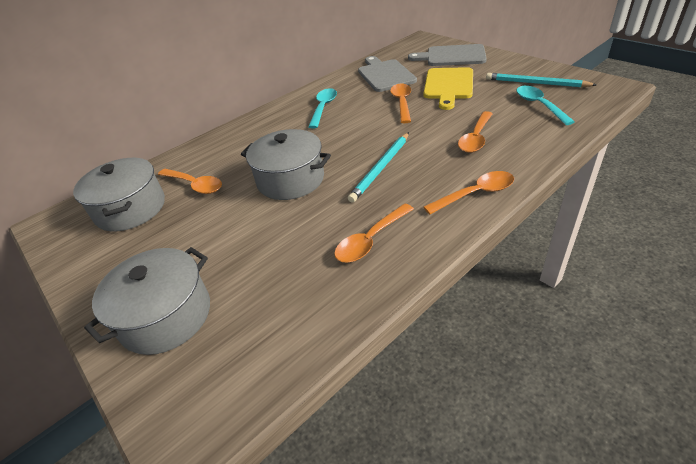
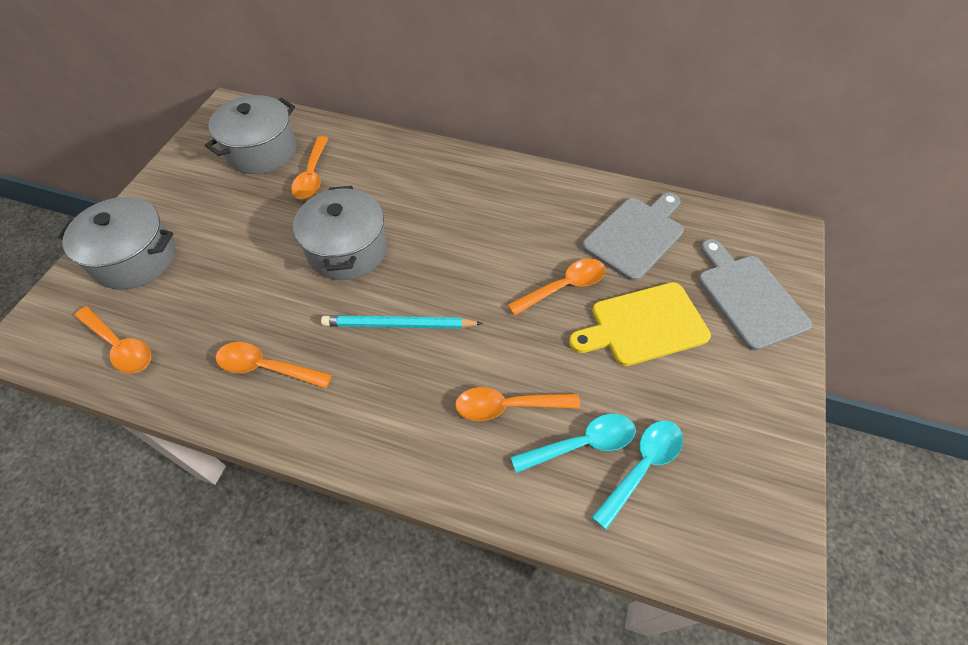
camera: 55 degrees right, 15 degrees up
turquoise spoon [308,88,337,128] -> turquoise spoon moved to [511,414,636,473]
orange spoon [424,171,514,215] -> orange spoon moved to [74,306,151,374]
turquoise pencil [486,73,596,87] -> none

